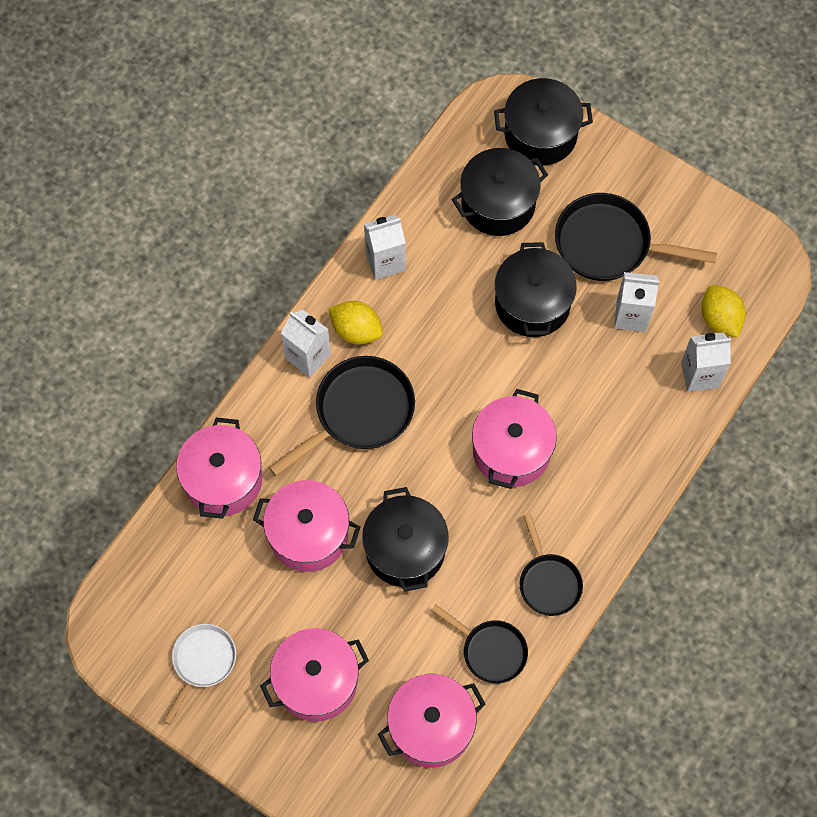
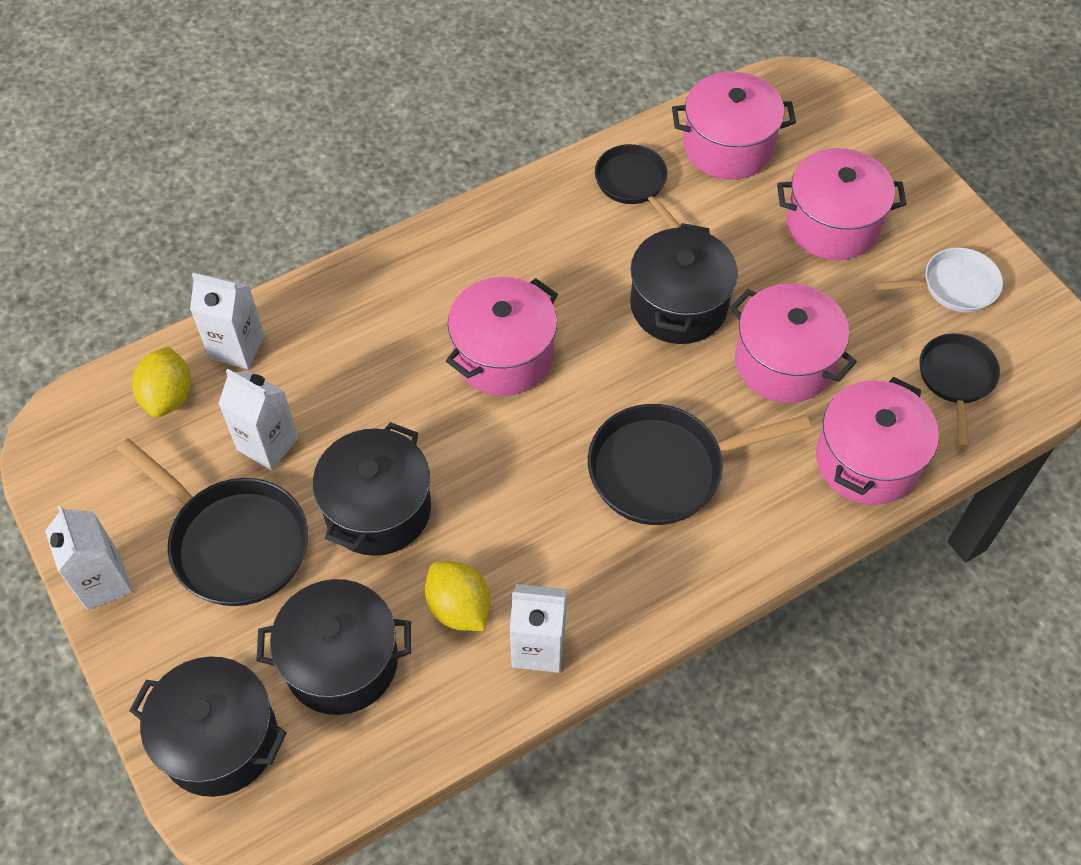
camera: 155 degrees left, 10 degrees down
white pan [163,624,236,725] -> white pan turned 150 degrees counterclockwise [875,247,1003,313]
white carton [281,310,331,378] -> white carton moved to [45,505,133,610]
yellow lemon [329,301,383,344] -> yellow lemon moved to [425,561,490,631]
black pan [520,514,583,616] -> black pan moved to [919,334,1000,448]

